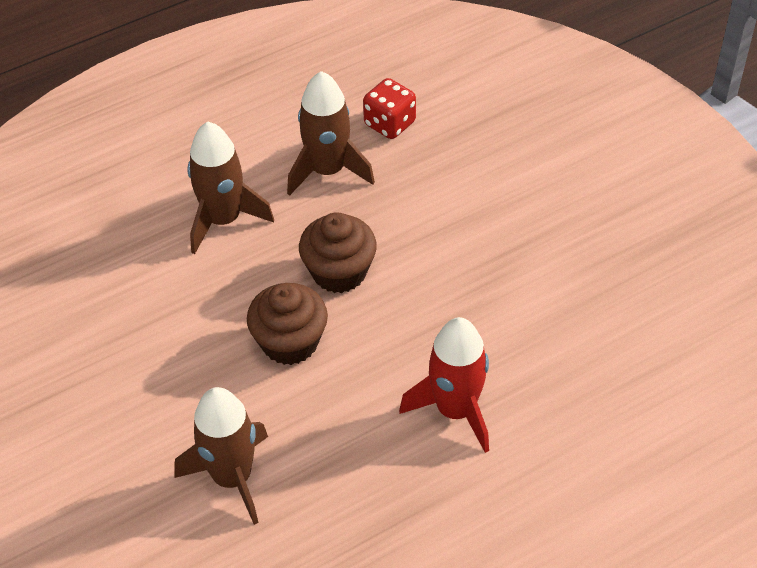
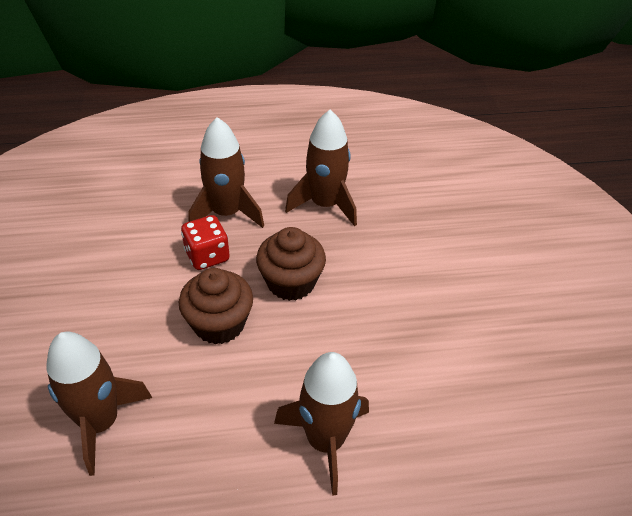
camera: 20 degrees right, 5 degrees down
red dice [363,78,416,139] -> red dice moved to [181,215,230,270]
red rocket [399,317,489,453] -> brown rocket [274,352,369,496]

